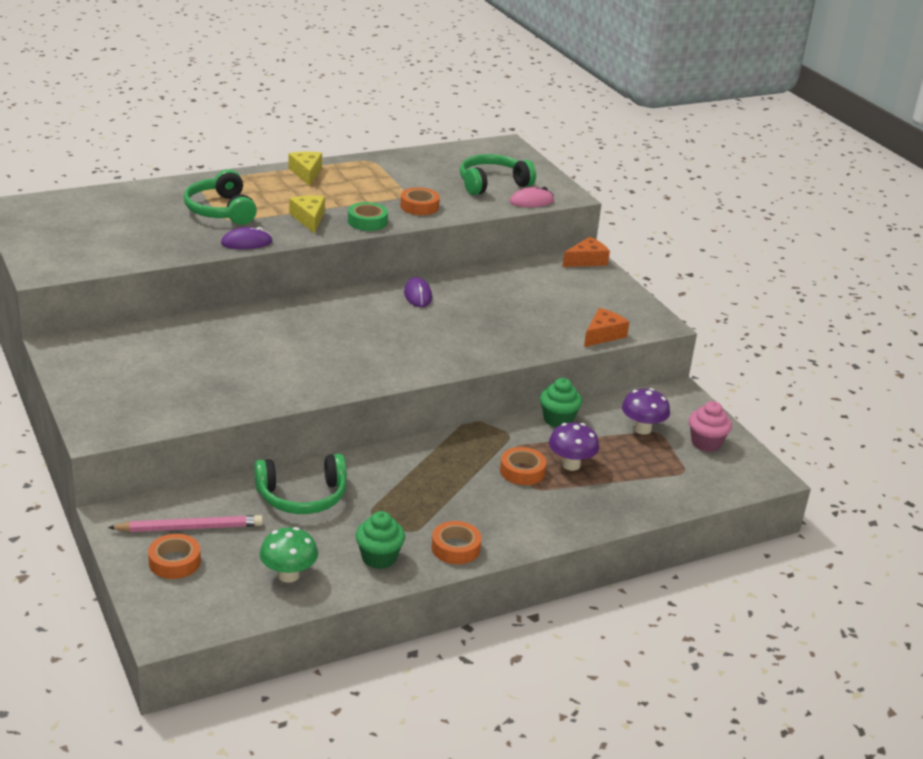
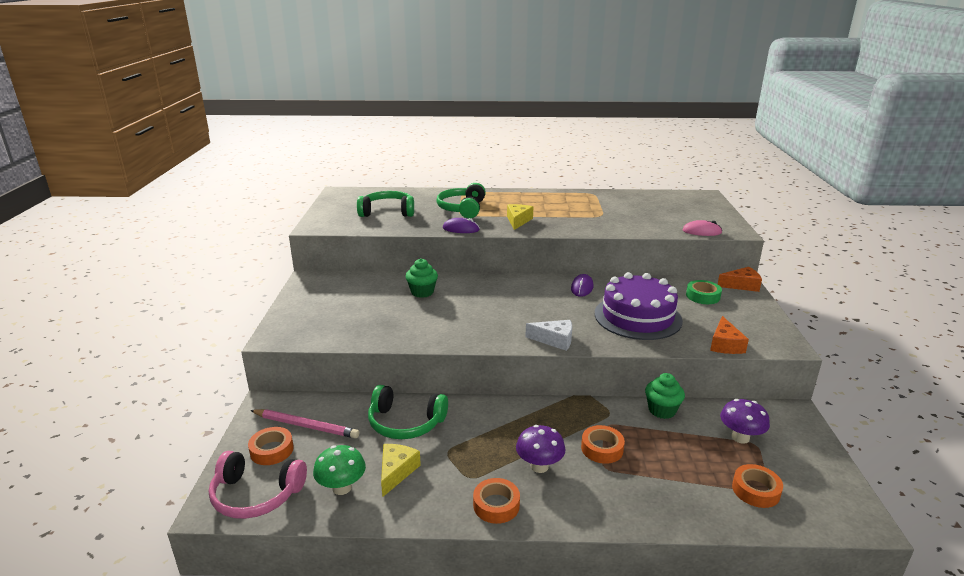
camera: 30 degrees right, 5 degrees down
yellow cheese [288,152,322,186] -> yellow cheese moved to [381,444,421,497]
green tape [348,202,388,231] -> green tape moved to [686,280,722,304]
green cupcake [355,511,405,569] -> green cupcake moved to [405,258,438,298]
orange tape [400,188,440,215] -> orange tape moved to [732,464,783,508]
green headphones [460,154,536,195] -> green headphones moved to [357,191,414,217]
purple mushroom [549,423,599,471] -> purple mushroom moved to [516,425,566,473]
orange cheese [584,308,629,347] -> orange cheese turned 120 degrees clockwise [710,316,749,354]
pink cupcake [689,401,732,452] -> none
none -> pink headphones [209,451,307,519]
none -> white cheese [525,320,572,351]
none -> purple cake [595,272,683,340]

